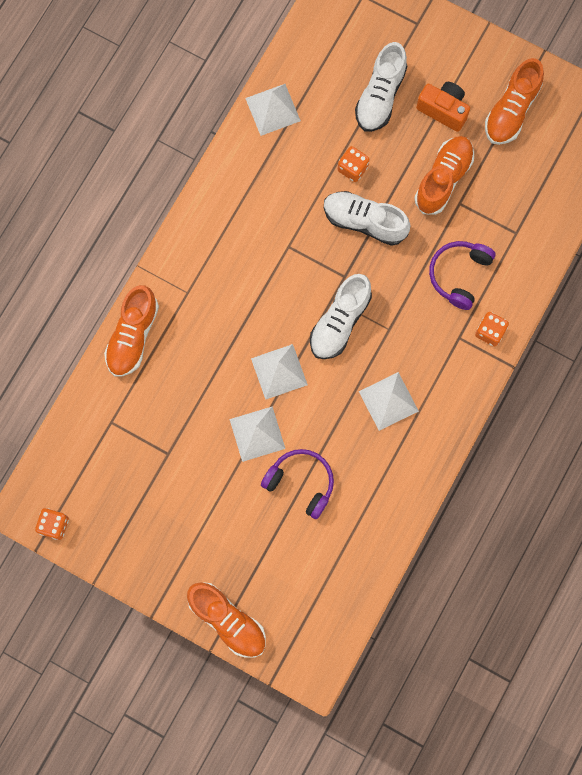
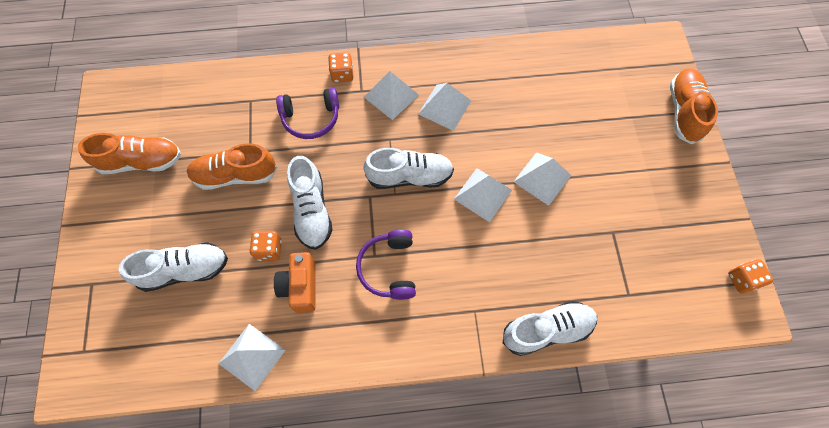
camera: 125 degrees left, 10 degrees down
orange shoe [104,285,159,377] -> white shoe [503,301,597,356]
purple headphones [261,449,334,519] -> purple headphones moved to [356,230,416,300]
orange camera [416,82,470,132] -> orange camera moved to [274,252,316,313]
none -> white pyramid [364,71,419,120]

